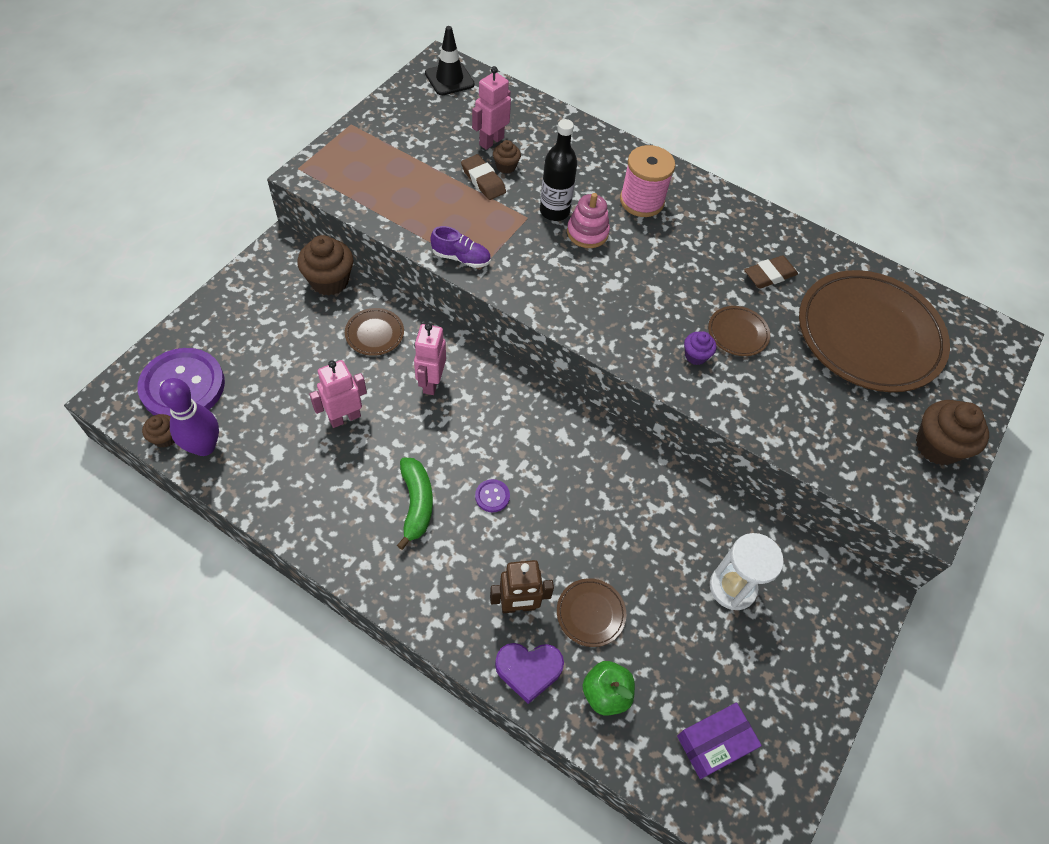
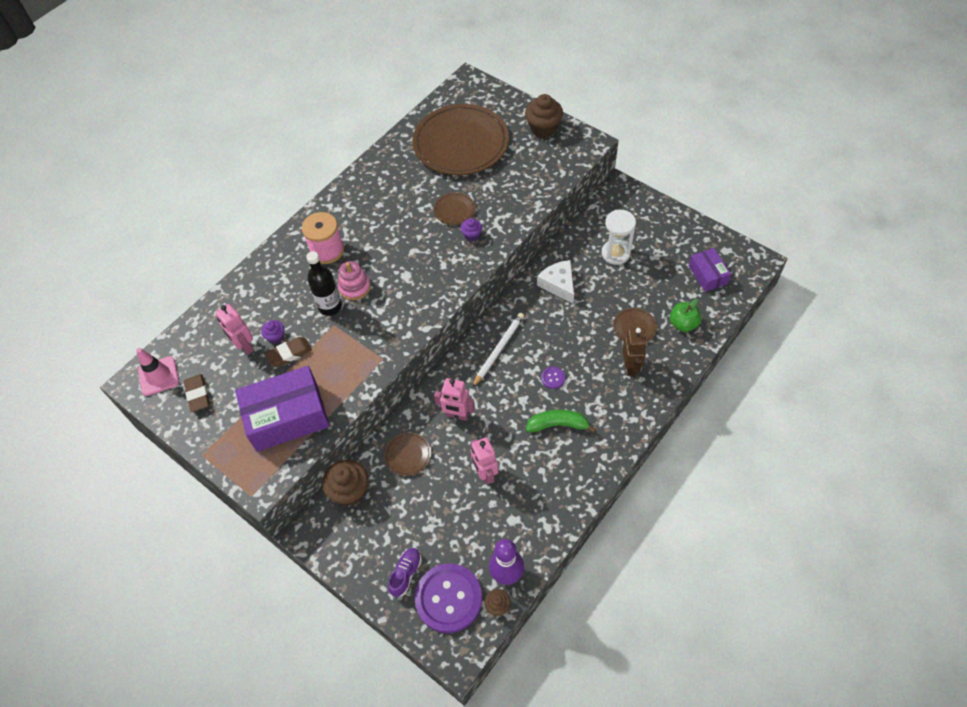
camera: 75 degrees left, 0 degrees up
black traffic cone [425,26,475,95] -> pink traffic cone [136,348,179,396]
purple shoe [431,226,491,268] -> purple shoe moved to [388,548,422,597]
brown cupcake [493,140,521,174] -> purple cupcake [261,320,284,344]
purple heart [495,643,564,704] -> none
brown eraser [744,255,798,289] -> brown eraser moved to [184,374,210,412]
none -> purple box [235,366,330,452]
none -> white pencil [472,313,524,388]
none -> white cheese [537,260,574,304]

